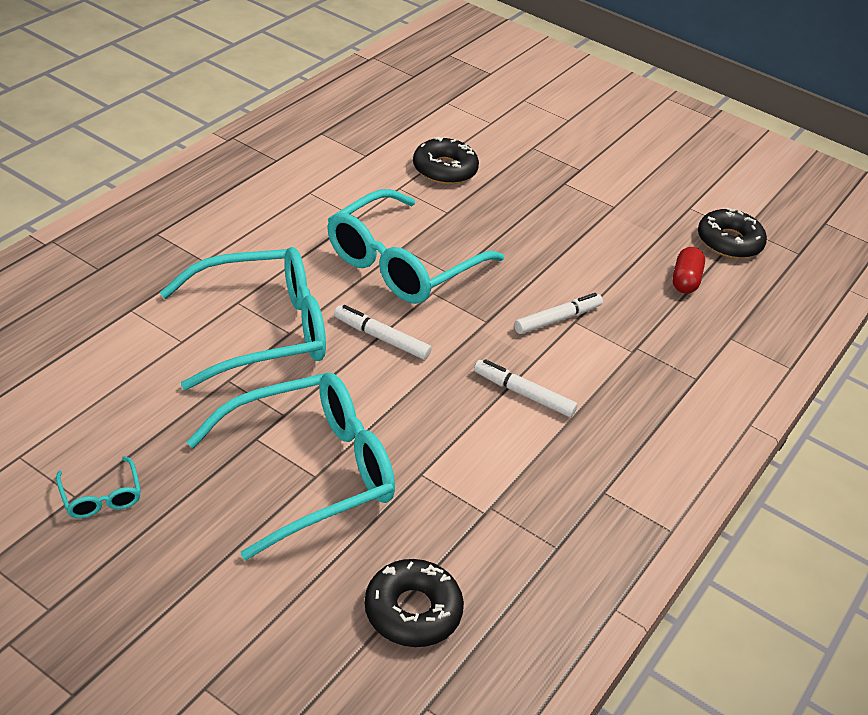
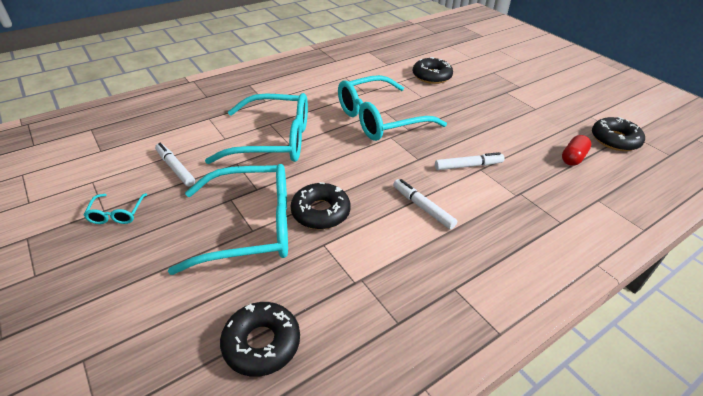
camera: 25 degrees right, 0 degrees up
white marker [334,305,432,360] -> white marker moved to [155,143,195,187]
none -> black donut [290,182,350,229]

